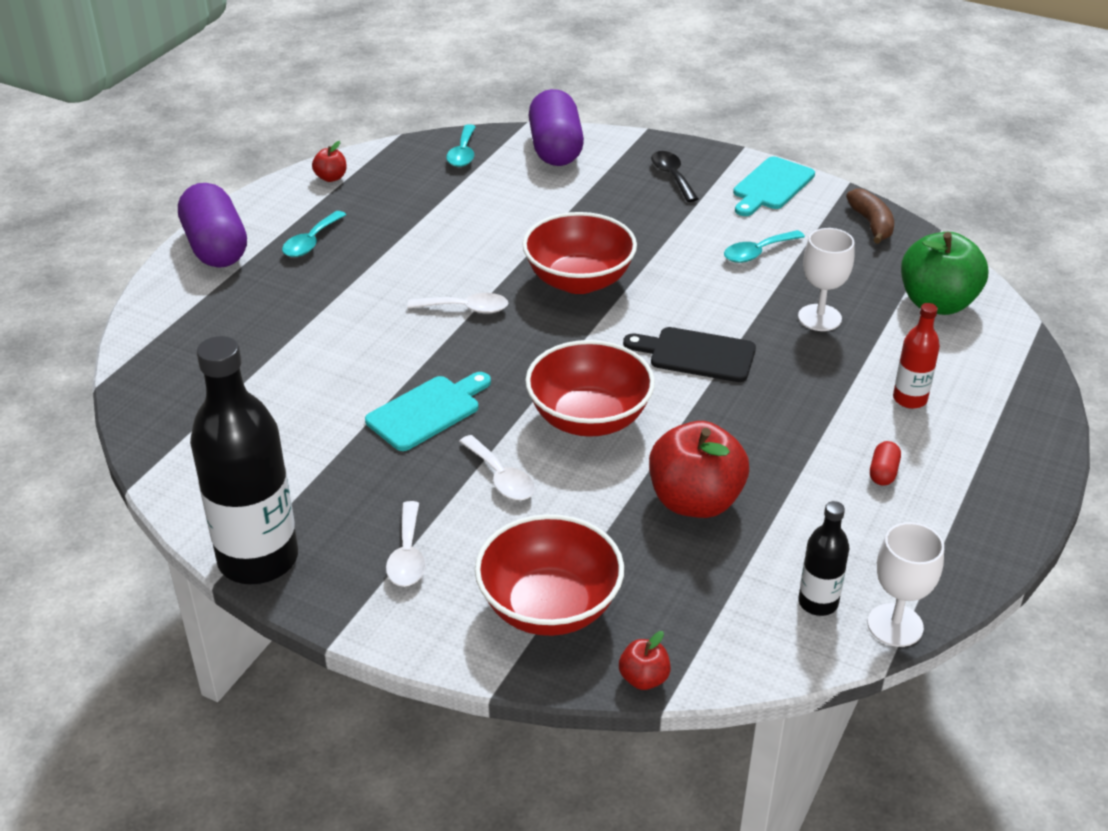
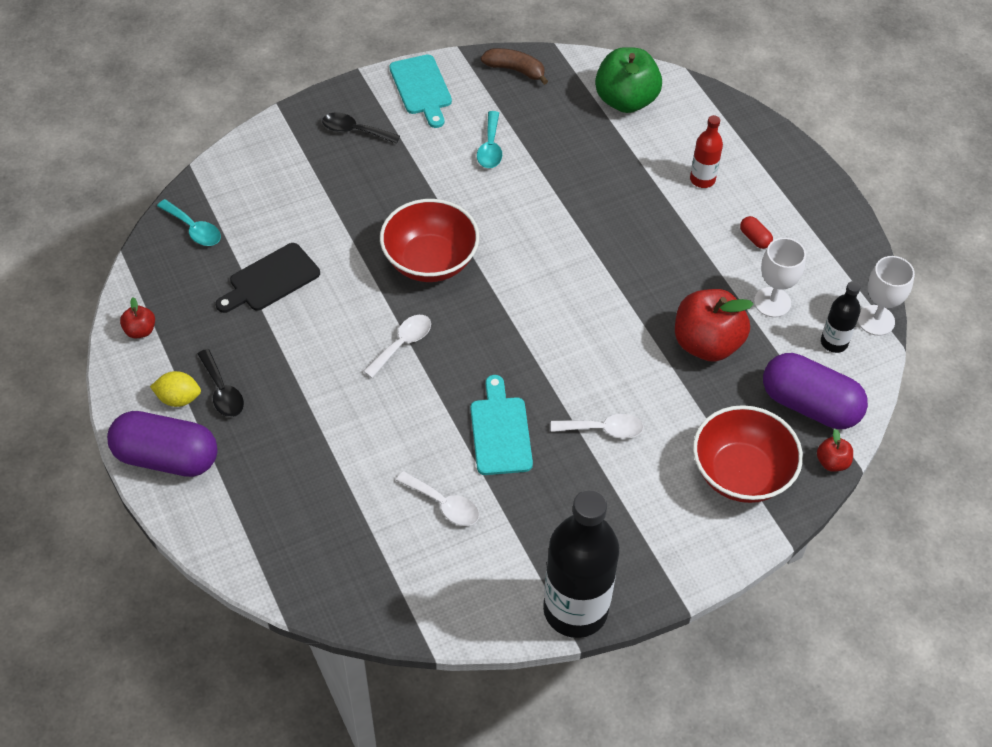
camera: 55 degrees left, 15 degrees up
turquoise spoon [282,211,346,257] -> black spoon [198,349,244,417]
white spoon [386,501,426,587] -> white spoon moved to [396,471,479,526]
red bowl [525,340,655,437] -> none
purple capsule [528,89,584,166] -> purple capsule moved to [763,353,868,429]
black cutting board [623,327,756,382] -> black cutting board moved to [216,243,320,313]
white goblet [798,228,855,331] -> white goblet moved to [754,238,806,317]
none -> yellow lemon [150,371,201,407]

